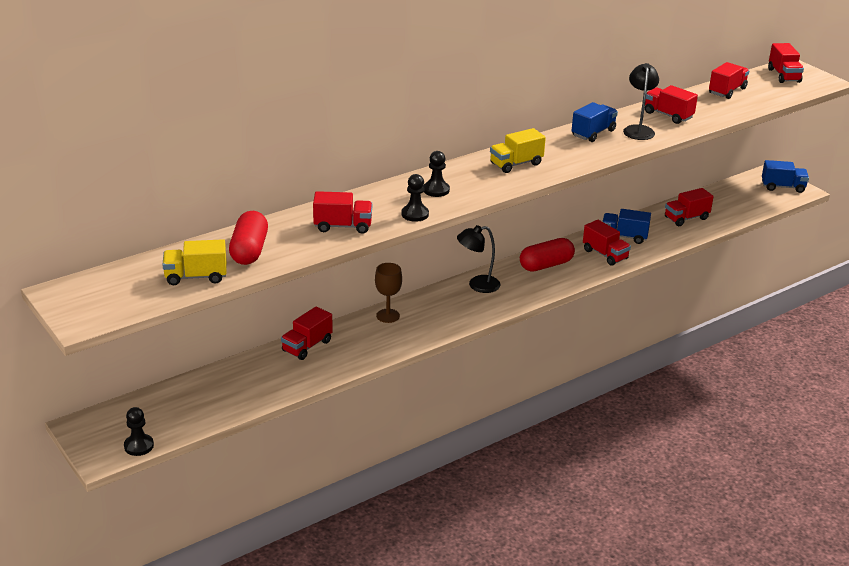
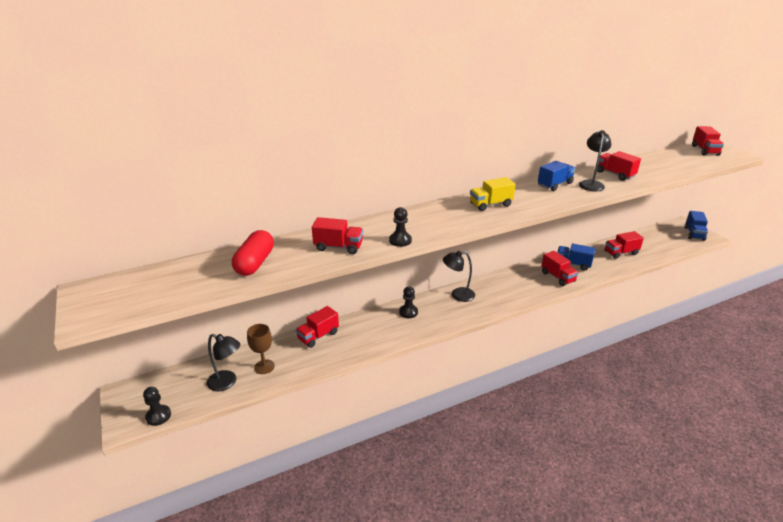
camera: 10 degrees right, 0 degrees up
yellow truck [162,239,227,285] -> none
brown goblet [375,263,402,323] -> brown goblet moved to [247,324,275,374]
black pawn [423,151,450,197] -> black pawn moved to [399,286,418,318]
red capsule [520,238,575,272] -> none
red truck [709,62,749,99] -> none
blue truck [762,160,809,193] -> blue truck turned 90 degrees clockwise [684,211,708,241]
none -> black lamp [207,334,241,391]

